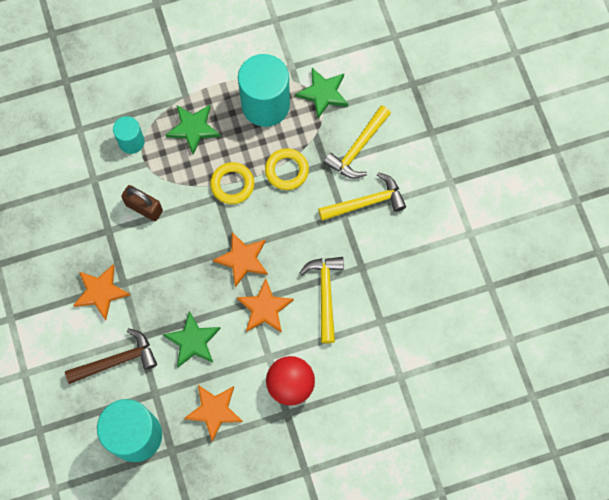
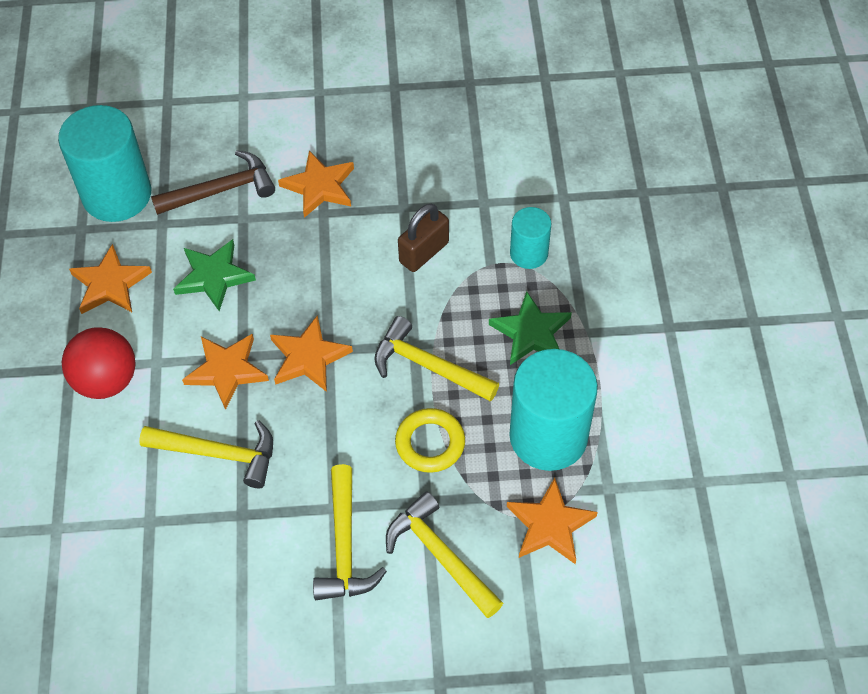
camera: 105 degrees right, 15 degrees down
brown hammer [65,328,157,384] -> brown hammer turned 105 degrees counterclockwise [151,150,275,215]
yellow ring [210,162,254,204] -> yellow hammer [374,316,499,402]
green star [295,68,348,119] -> orange star [507,478,598,564]

